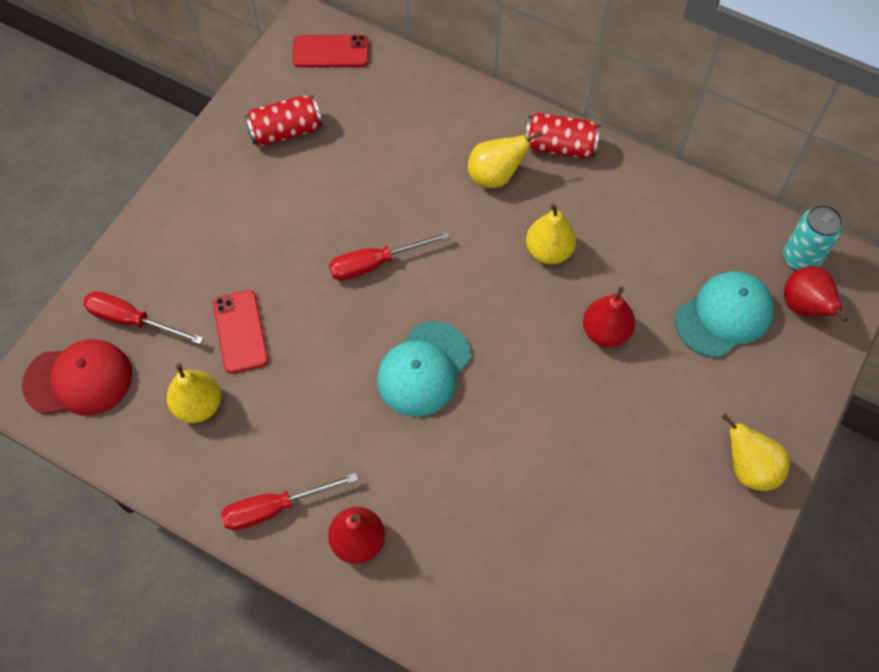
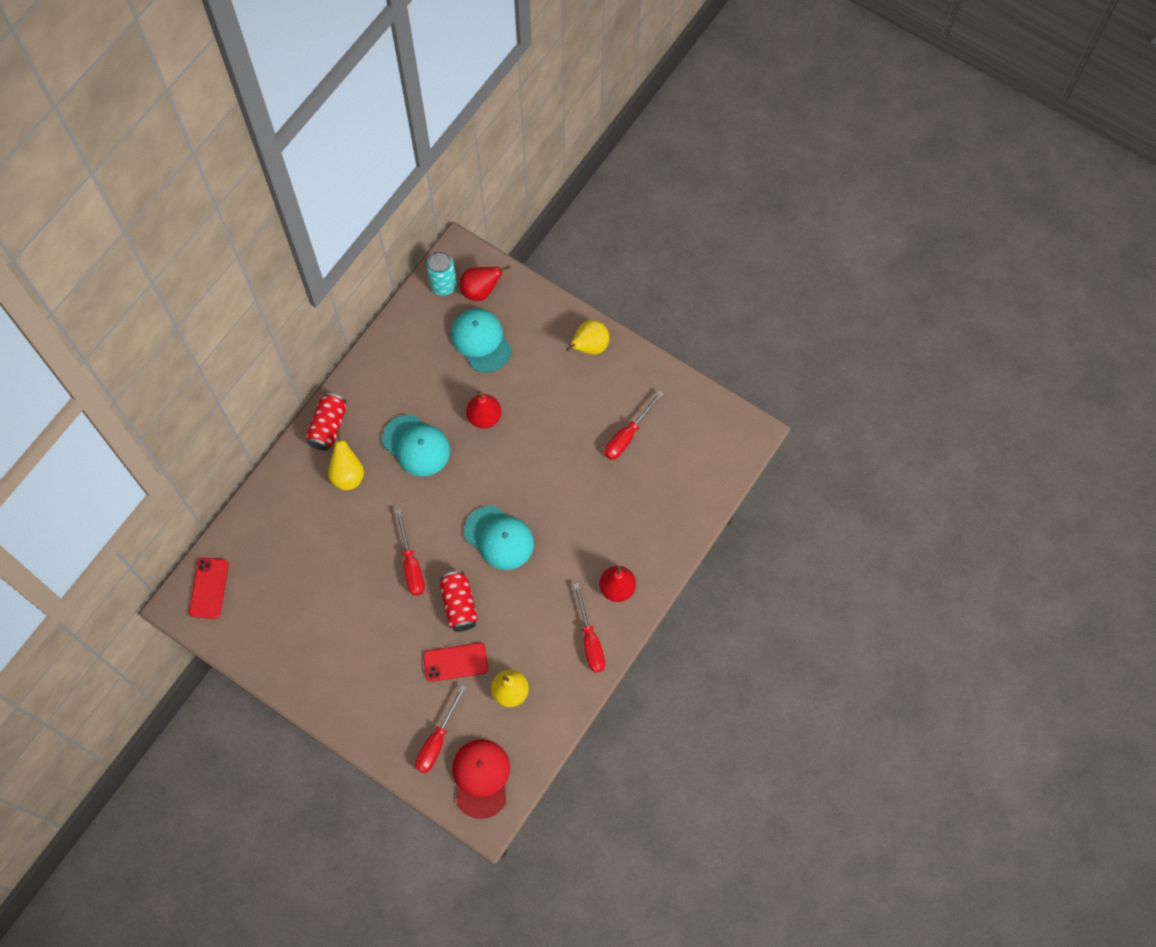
camera: 85 degrees left, 5 degrees up
red can [245,95,322,147] -> red can moved to [440,571,478,632]
yellow pear [526,203,576,264] -> turquoise cap [382,414,450,476]
none -> red screwdriver [604,391,663,460]

